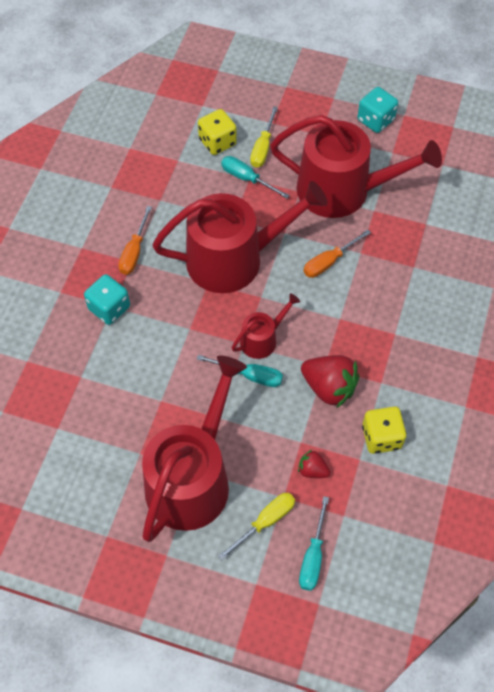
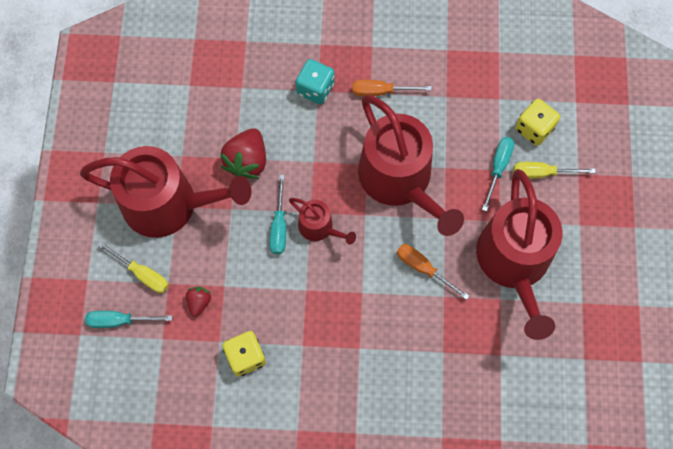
camera: 75 degrees right, 10 degrees up
red strawberry [301,355,360,408] -> red strawberry moved to [220,128,266,179]
turquoise dice [357,87,398,133] -> none

